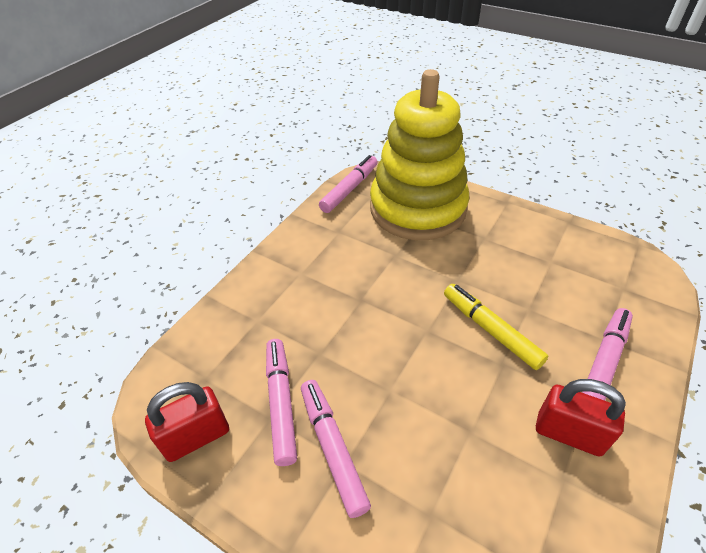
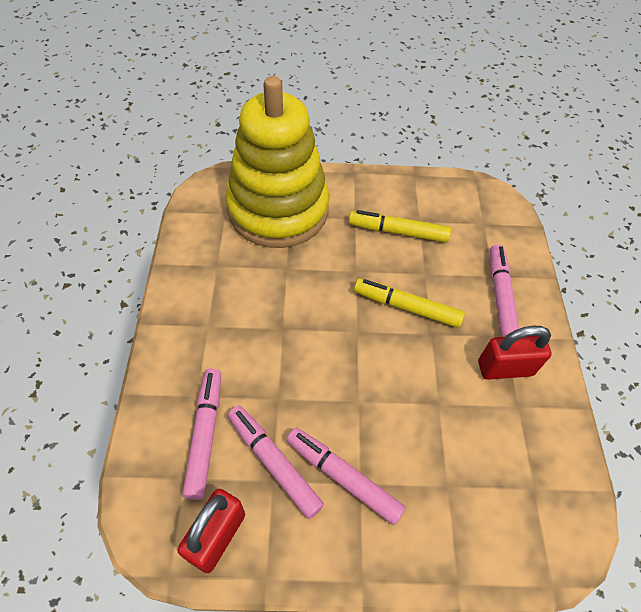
camera: 35 degrees left, 10 degrees up
pink marker [319,155,377,213] -> pink marker moved to [182,369,221,500]
none -> yellow marker [349,210,451,243]

